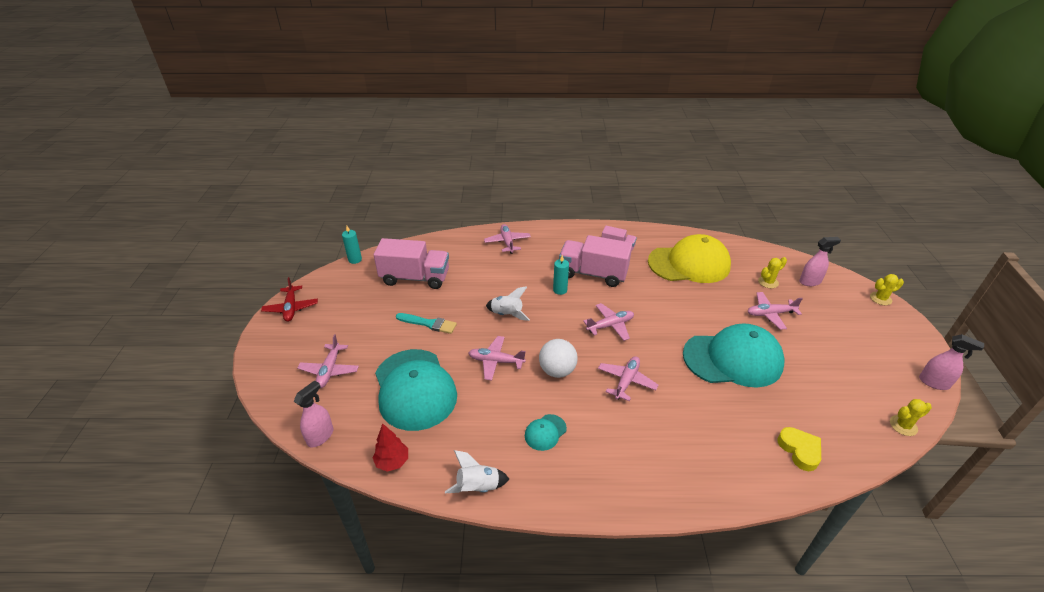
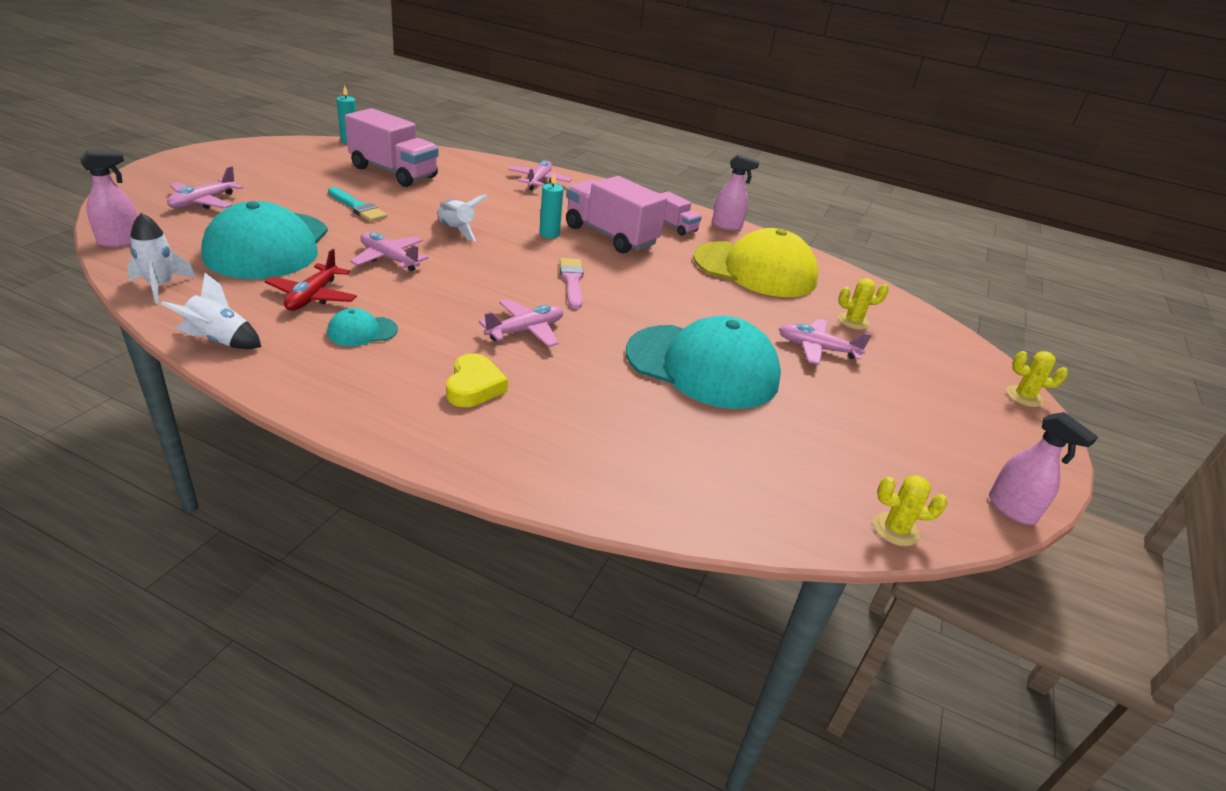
camera: 20 degrees right, 5 degrees down
red plane [261,277,318,322] -> red plane moved to [265,249,357,311]
red tree [373,423,408,472] -> white rocket [127,213,196,304]
white ball [539,339,578,378] -> none
pink plane [583,303,634,341] -> pink brush [560,258,584,309]
yellow heart [777,427,821,471] -> yellow heart moved to [446,353,508,407]
pink spray bottle [799,237,841,286] -> pink spray bottle moved to [712,154,759,231]

